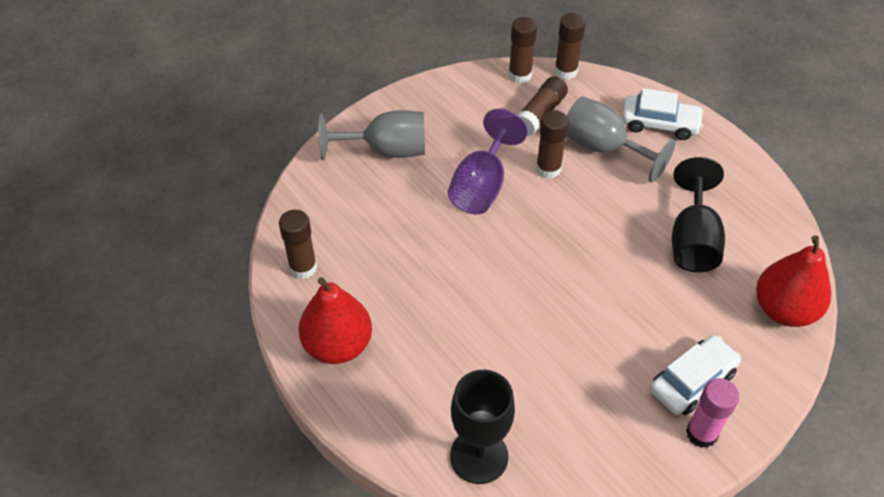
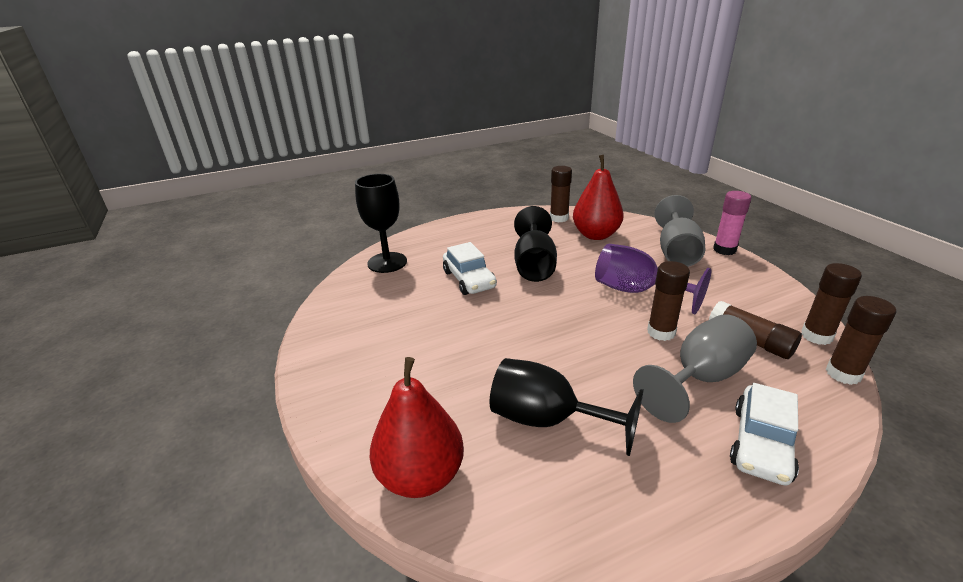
camera: 105 degrees right, 20 degrees down
red pear [299,277,372,364] -> red pear moved to [573,155,624,240]
white car [650,335,741,415] -> white car moved to [443,242,497,295]
pink glue stick [686,378,739,448] -> pink glue stick moved to [713,191,751,255]
none -> black goblet [514,206,557,282]

